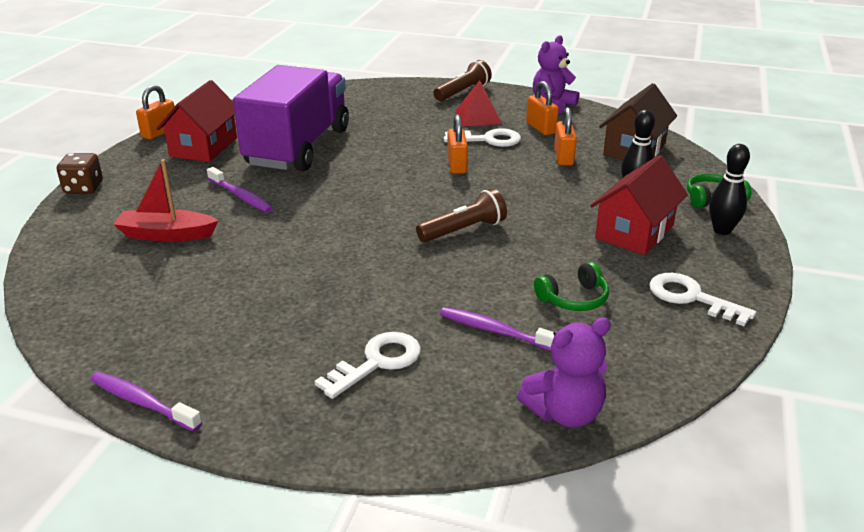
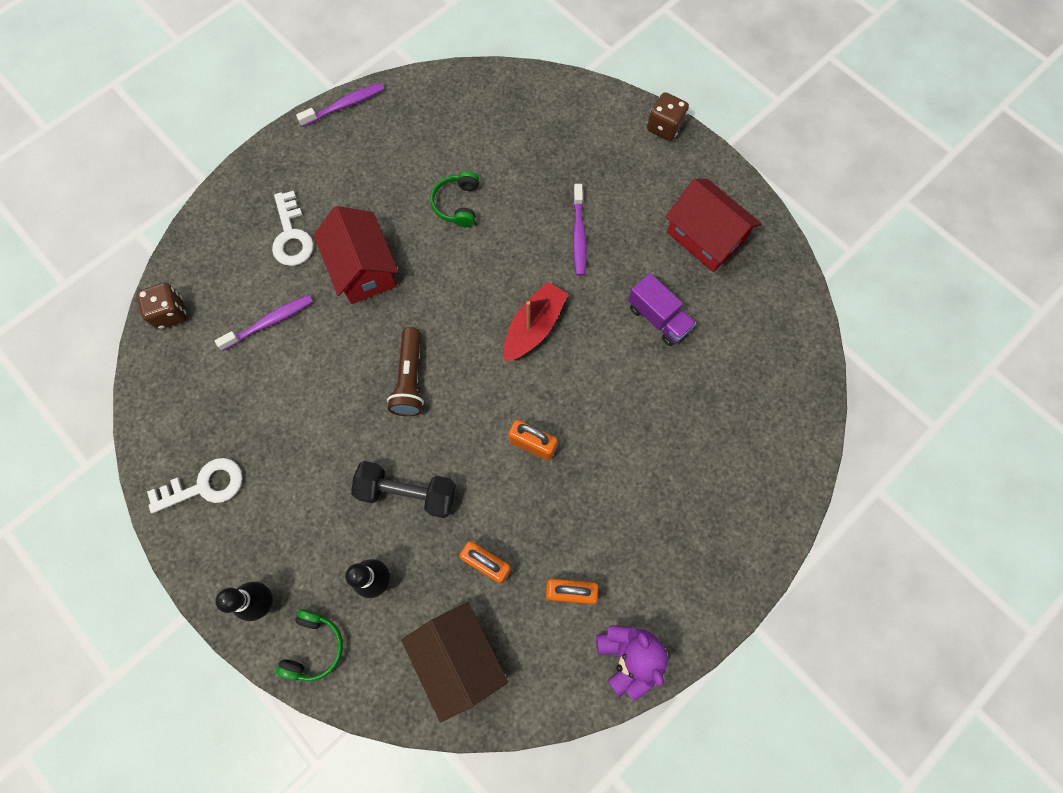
camera: 120 degrees right, 40 degrees up
red boat [113,159,218,242] -> red boat moved to [504,281,568,362]
orange padlock [136,85,174,139] -> none
purple toothbrush [207,167,273,212] -> purple toothbrush turned 75 degrees counterclockwise [573,184,587,276]
purple truck [233,65,349,171] -> purple truck [628,273,696,346], size x0.43
brown flashlight [434,60,492,101] -> none
white key [444,128,521,147] -> none
red pyramid [455,80,502,126] -> none
purple teddy bear [517,317,611,427] -> brown dice [136,282,187,330]
green headphones [534,262,609,311] -> green headphones moved to [430,171,479,227]
red house [590,155,688,255] -> red house moved to [314,206,399,304]
none -> black dumbbell [351,461,456,518]

